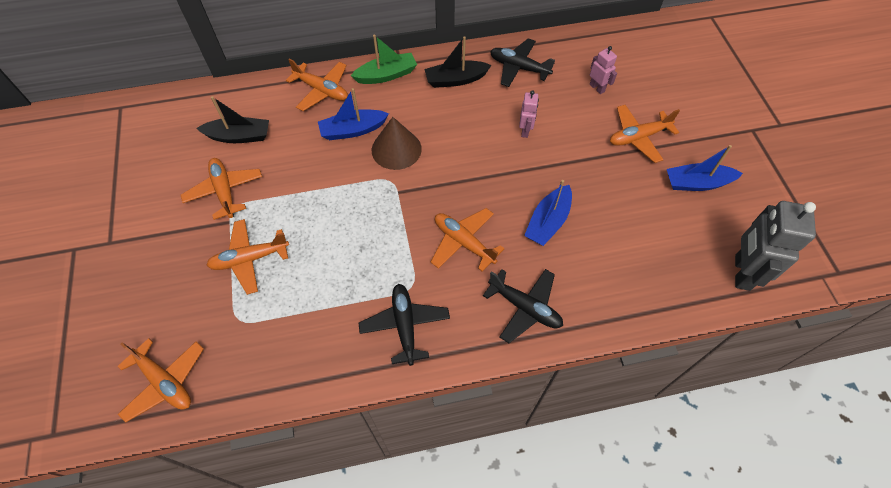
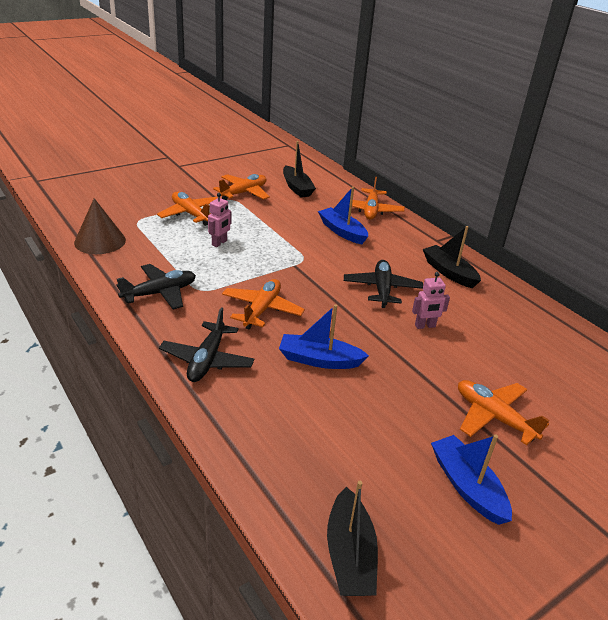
camera: 65 degrees right, 25 degrees down
orange plane [118,338,204,422] -> none
green boat [351,35,417,84] -> none
brown cone [372,117,422,170] -> brown cone moved to [74,198,126,254]
black plane [490,38,555,87] -> black plane moved to [344,260,423,308]
pink robot [590,46,617,94] -> pink robot moved to [208,193,231,247]
grey robot [735,201,816,291] -> black boat [327,481,378,596]

